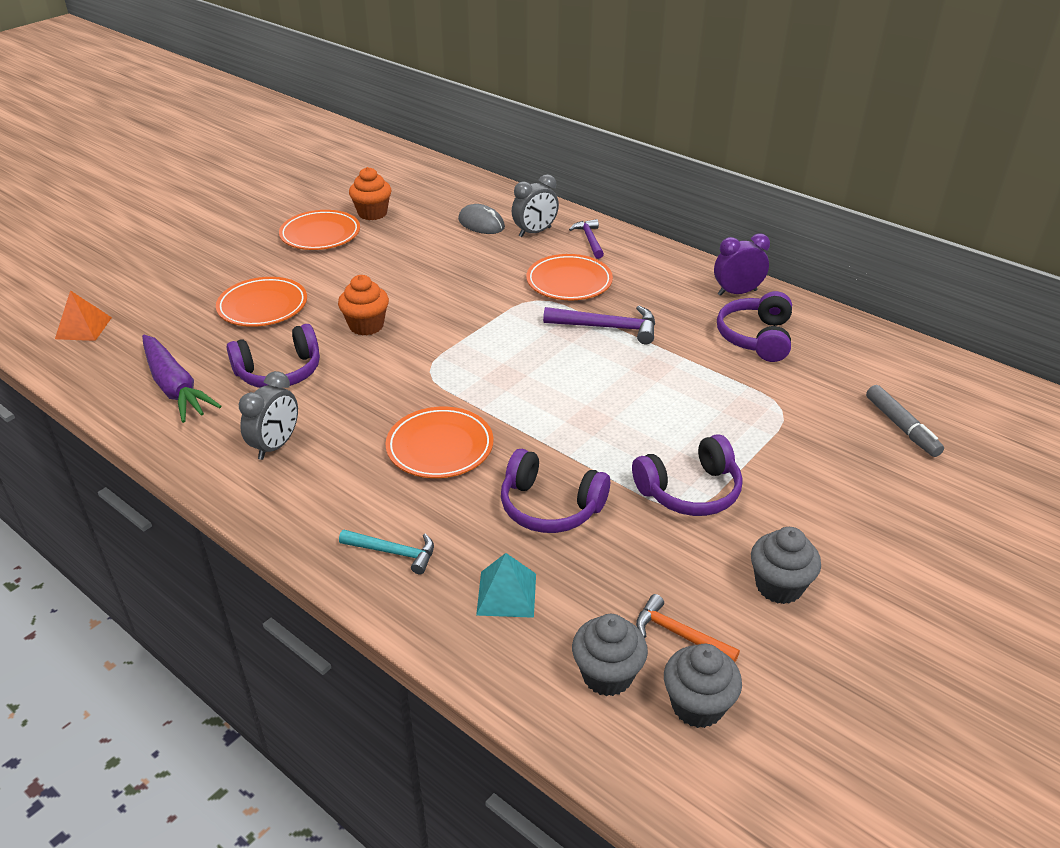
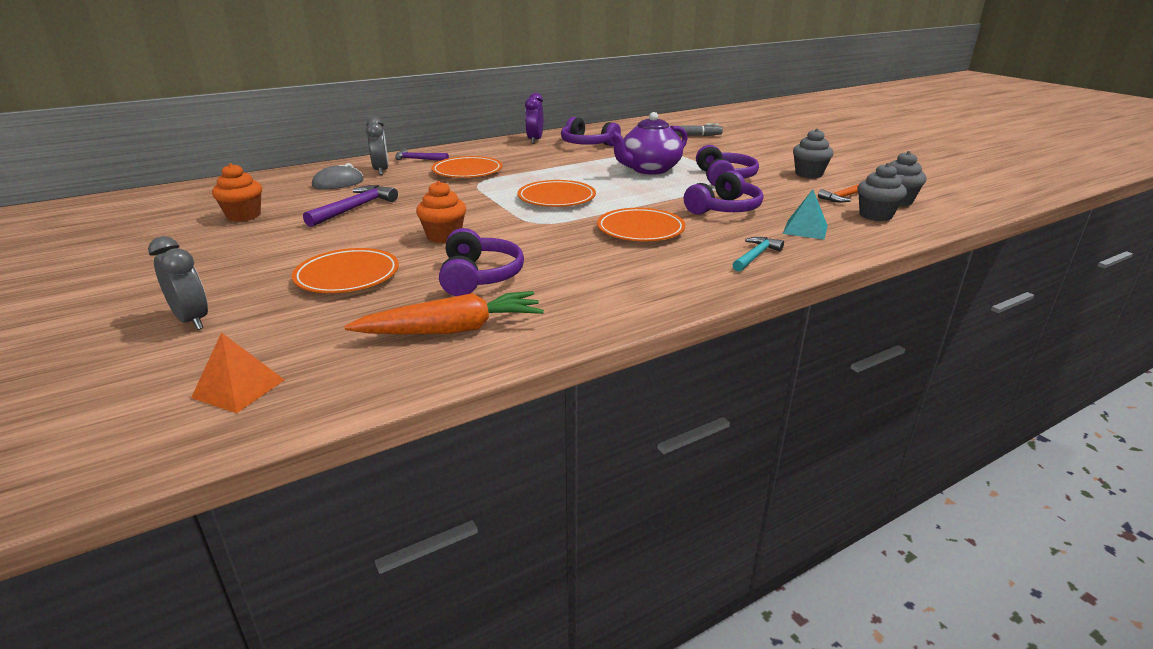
camera: 70 degrees left, 10 degrees down
purple carrot [142,335,222,423] -> orange carrot [344,291,544,334]
grey clock [239,371,298,460] -> grey clock moved to [148,236,208,330]
orange plate [279,210,360,250] -> orange plate moved to [517,180,596,207]
purple hammer [543,306,655,344] -> purple hammer moved to [303,185,398,227]
none -> purple teapot [609,112,688,175]

